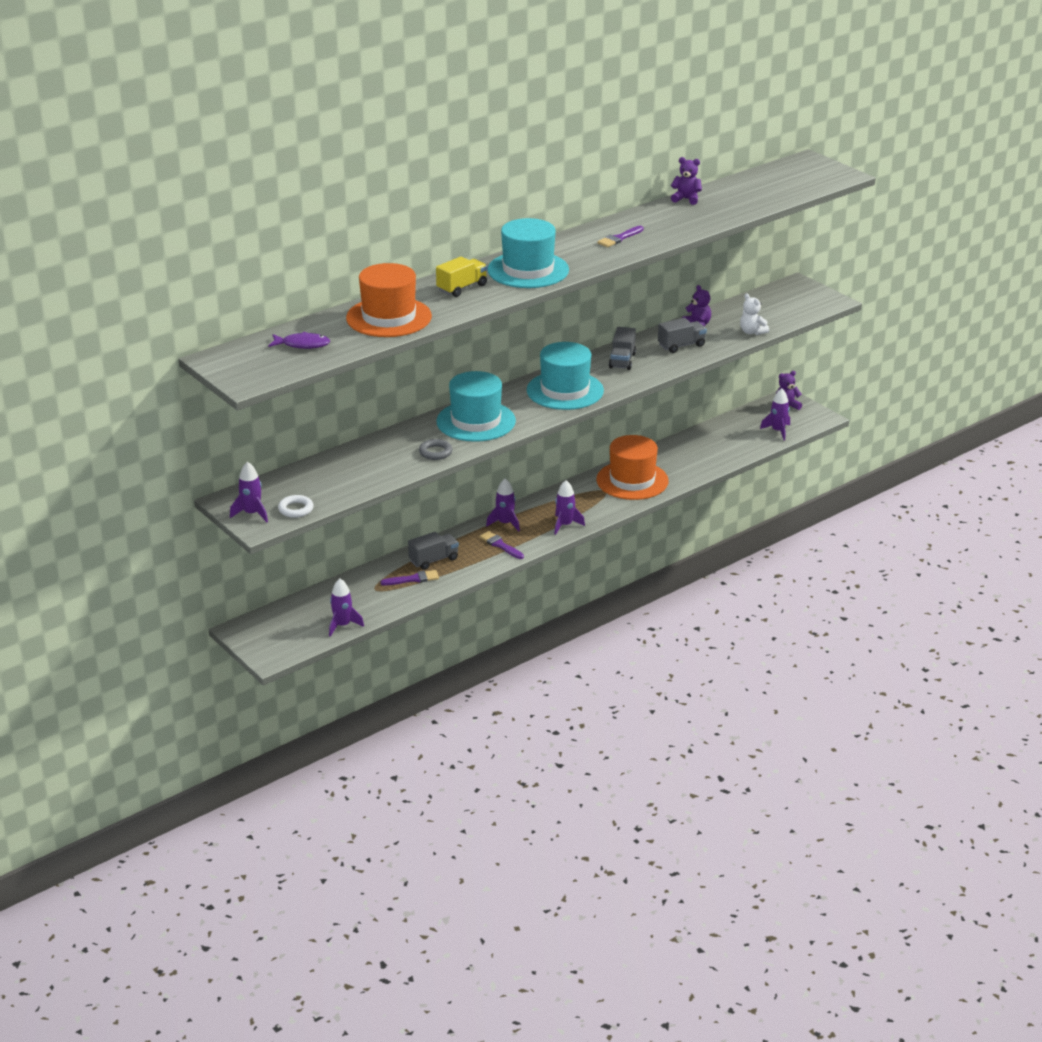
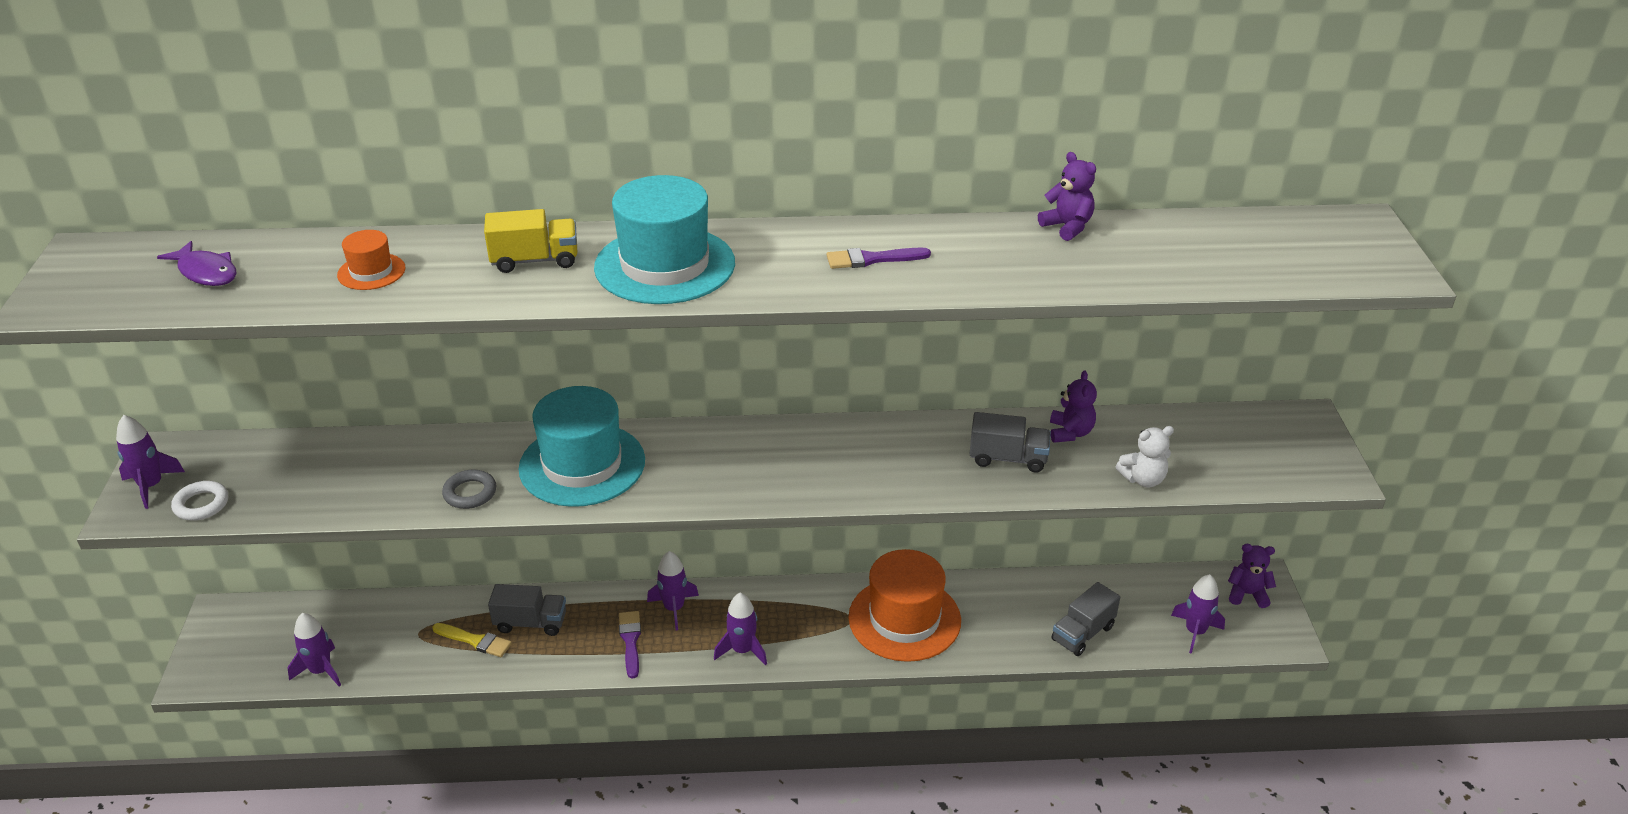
camera: 35 degrees right, 5 degrees up
orange hat [346,263,432,337] -> orange hat [337,230,405,290], size x0.47
purple brush [380,570,439,585] -> yellow brush [432,623,512,657]
turquoise hat [527,342,604,410] -> none
grey truck [609,327,636,370] -> grey truck moved to [1051,582,1120,656]
white teddy bear [740,294,769,335] -> white teddy bear turned 105 degrees counterclockwise [1116,426,1174,488]

